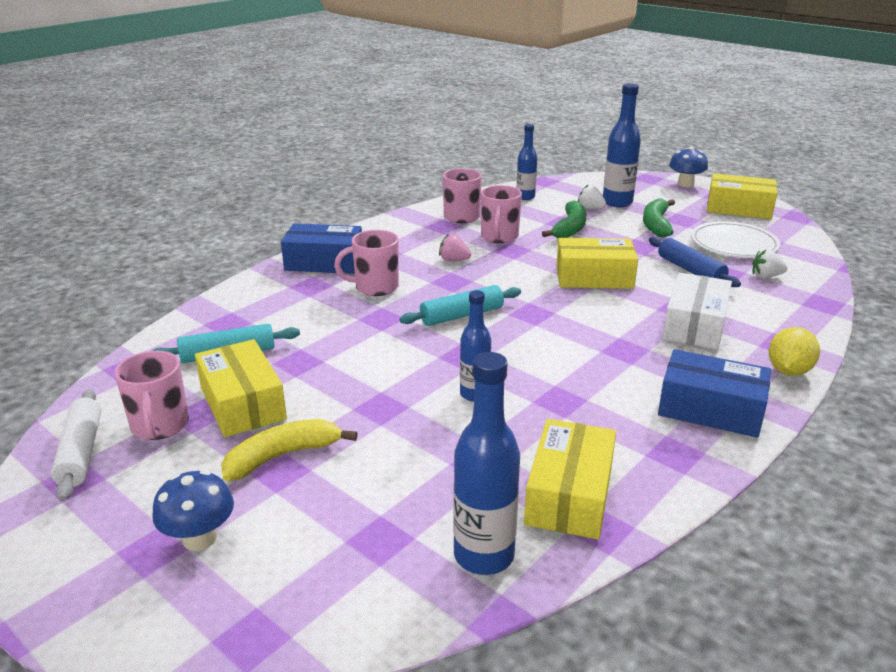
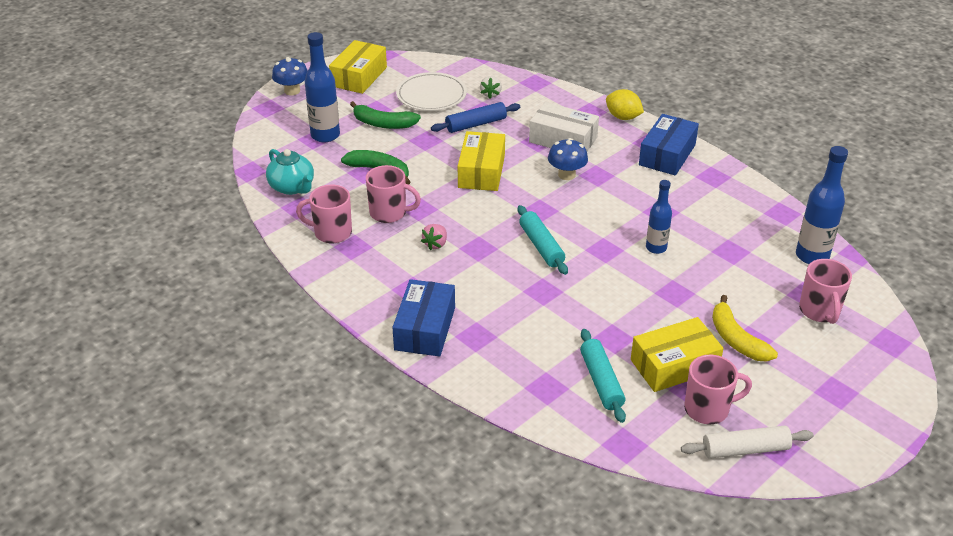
camera: 85 degrees left, 10 degrees up
blue mushroom [152,470,234,551] -> blue mushroom moved to [548,138,588,180]
pink mug [334,230,399,296] -> pink mug moved to [799,259,852,324]
blue bottle [516,124,537,200] -> turquoise teapot [266,149,314,195]
yellow box [524,419,616,540] -> none
white strawberry [578,185,606,209] -> none

